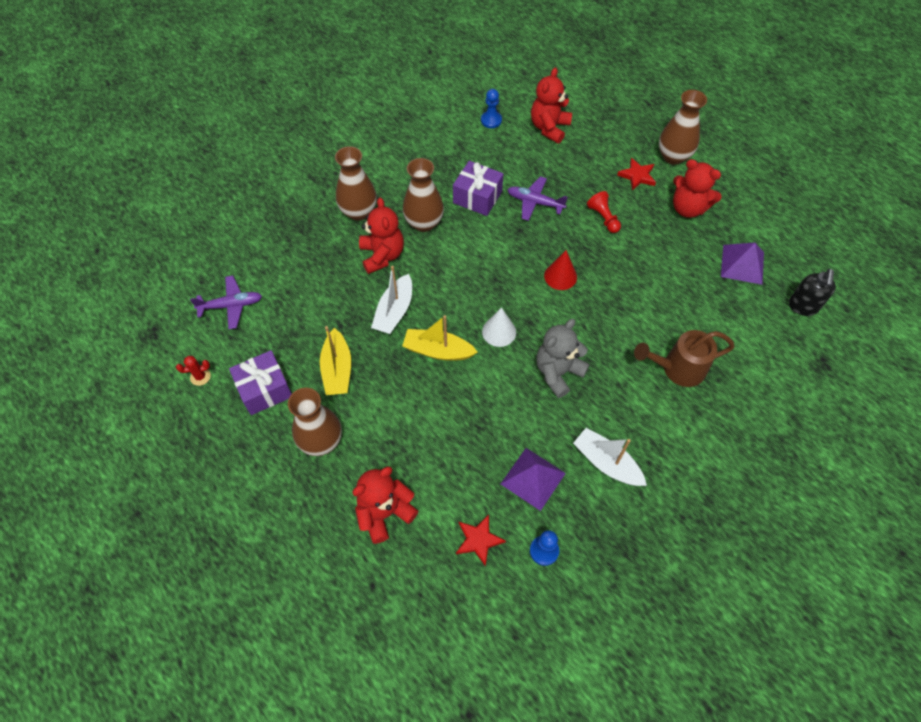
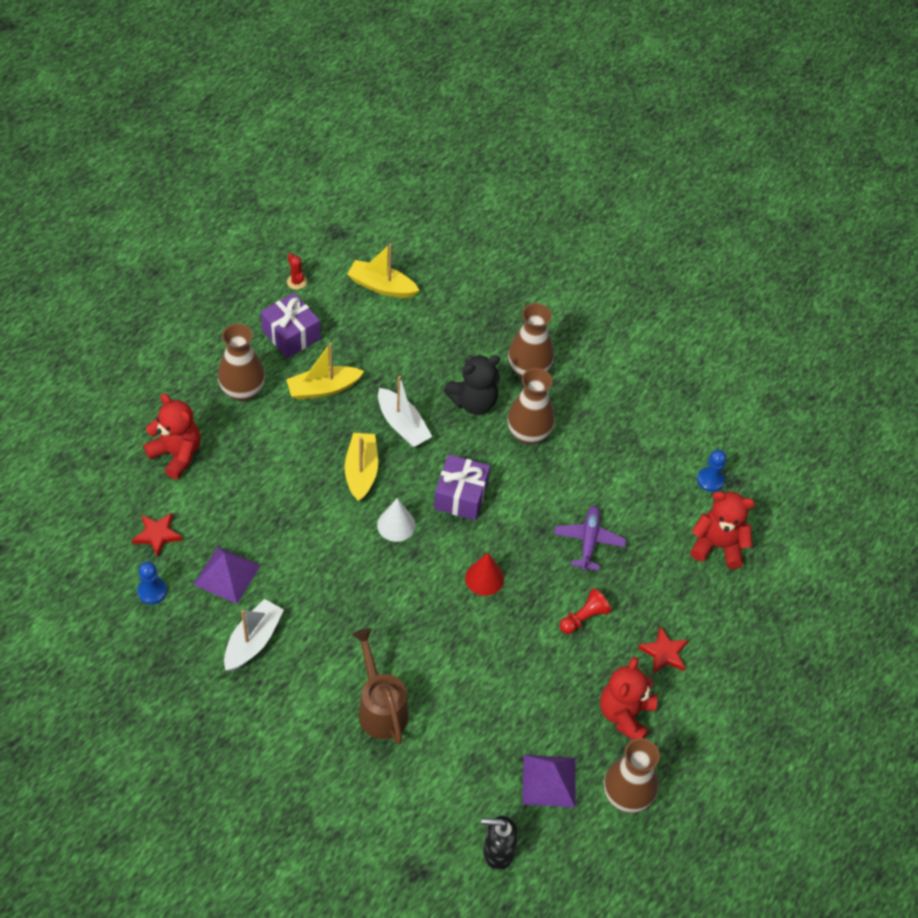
camera: 75 degrees right, 5 degrees down
purple plane [190,276,262,329] -> yellow boat [347,243,420,298]
red teddy bear [359,197,404,274] -> black teddy bear [443,355,500,415]
white boat [371,266,412,334] -> white boat turned 135 degrees counterclockwise [378,376,432,447]
purple gift [453,161,503,216] -> purple gift moved to [434,455,490,520]
grey teddy bear [536,319,590,398] -> none
brown vase [659,90,707,165] -> brown vase moved to [604,738,660,813]

